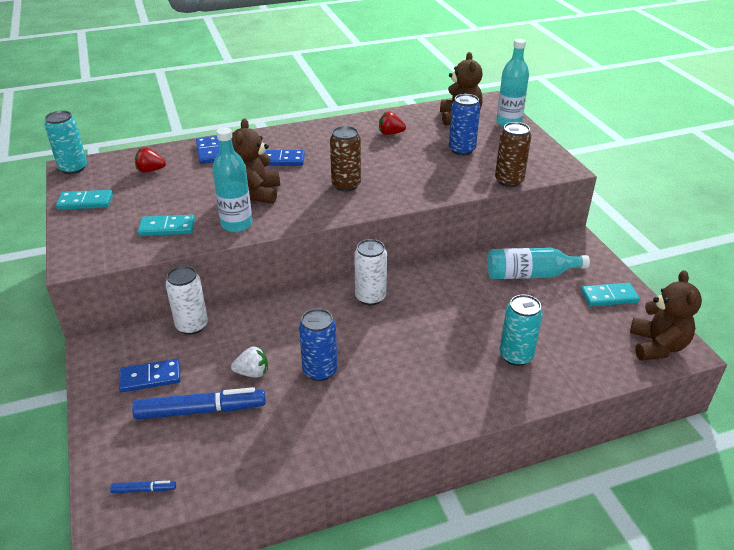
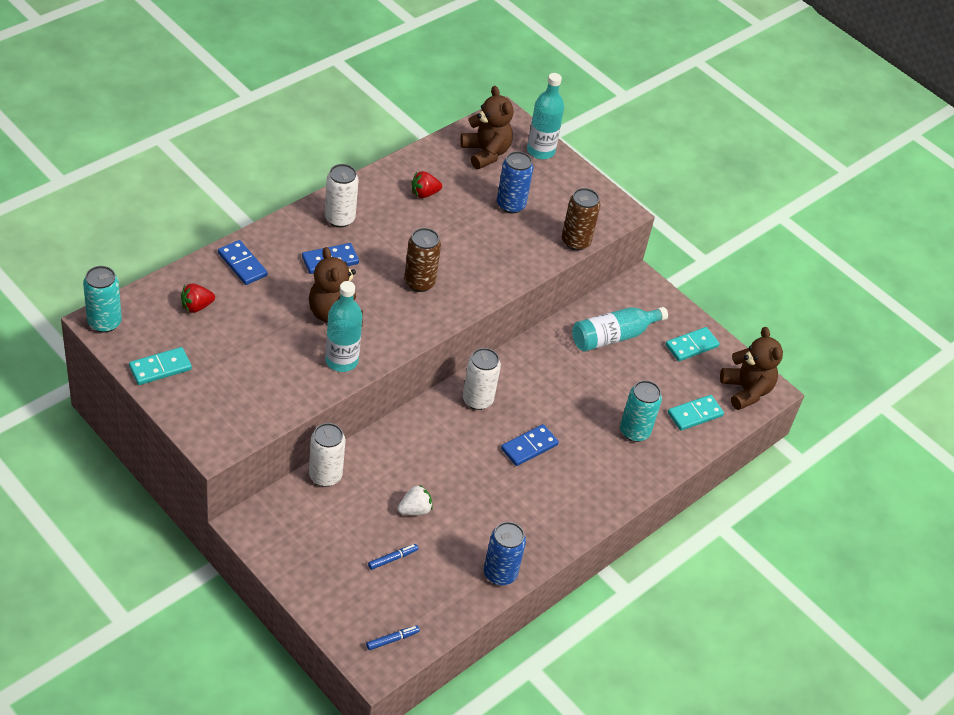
camera: 30 degrees left, 10 degrees up
blue domino [119,359,180,392] -> blue domino moved to [501,424,559,466]
blue marker [132,387,266,420] -> blue marker [368,544,418,570], size x0.45
turquoise domino [138,215,195,236] -> turquoise domino moved to [668,395,724,431]
blue can [299,308,337,381] -> blue can moved to [484,522,526,585]
none -> white can [325,164,359,227]

